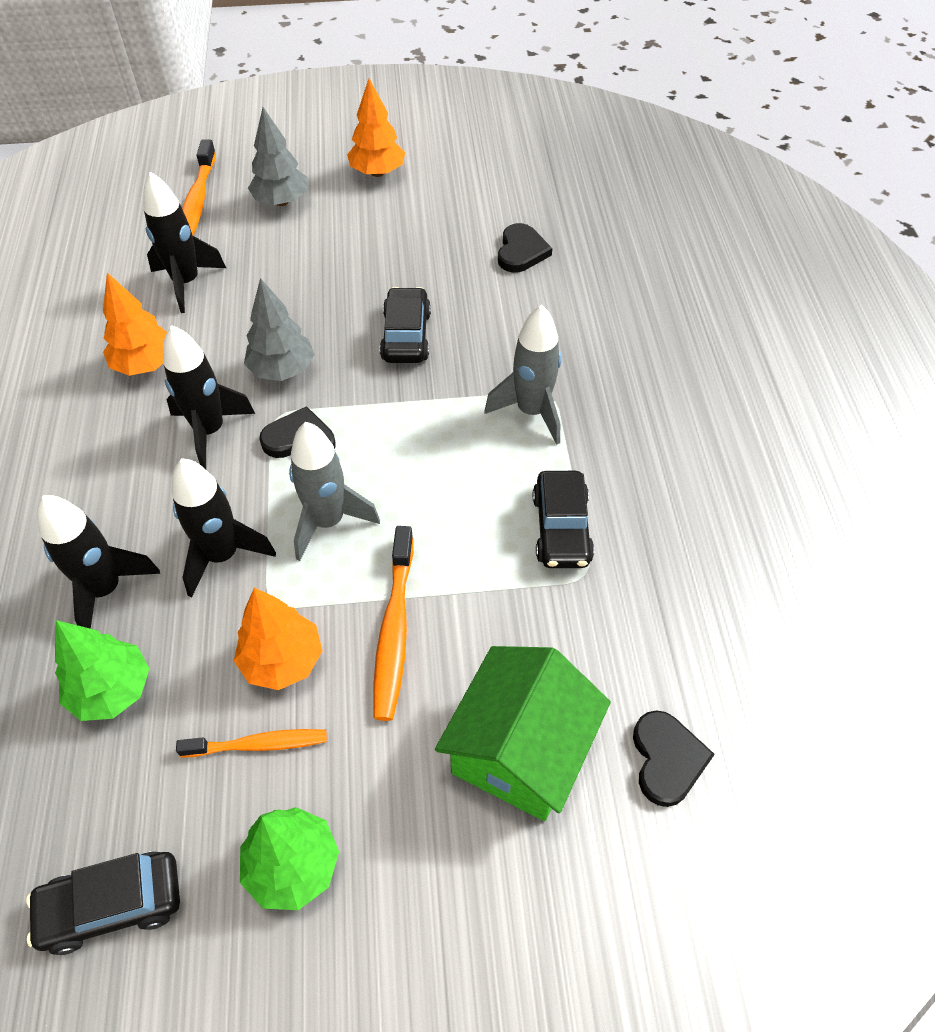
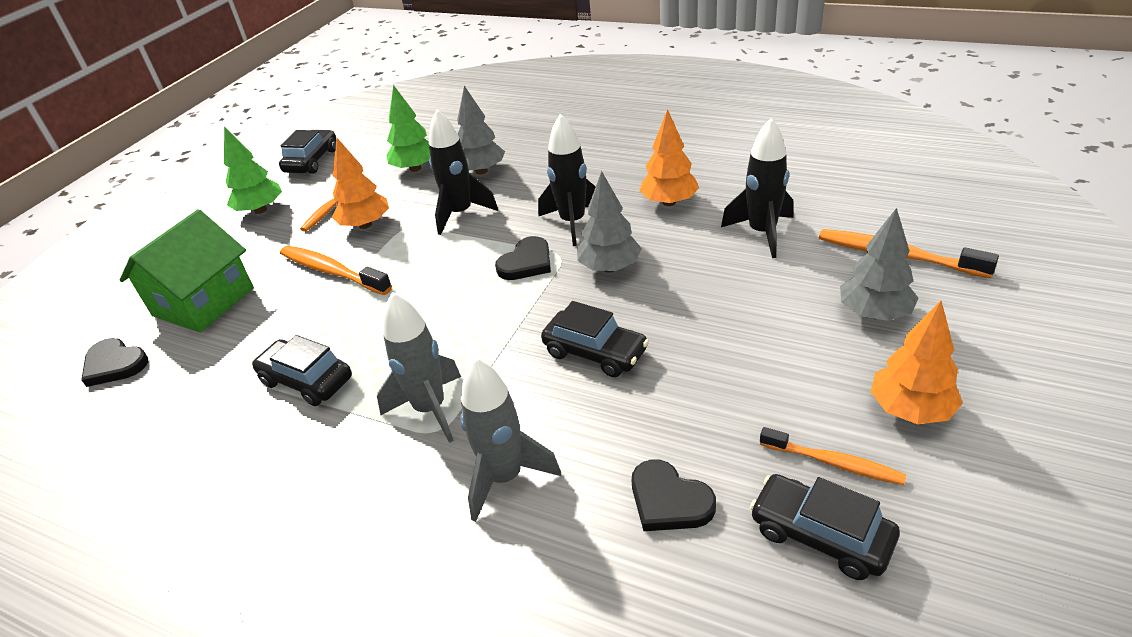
camera: 125 degrees right, 15 degrees down
black rocket [37,495,160,629] -> grey tree [457,86,505,175]
grey rocket [289,422,380,561] -> grey rocket moved to [460,357,561,522]
green house [435,646,611,821] -> green house turned 60 degrees clockwise [120,209,254,333]
none -> black car [750,474,900,580]
none -> orange toothbrush [760,427,907,485]

